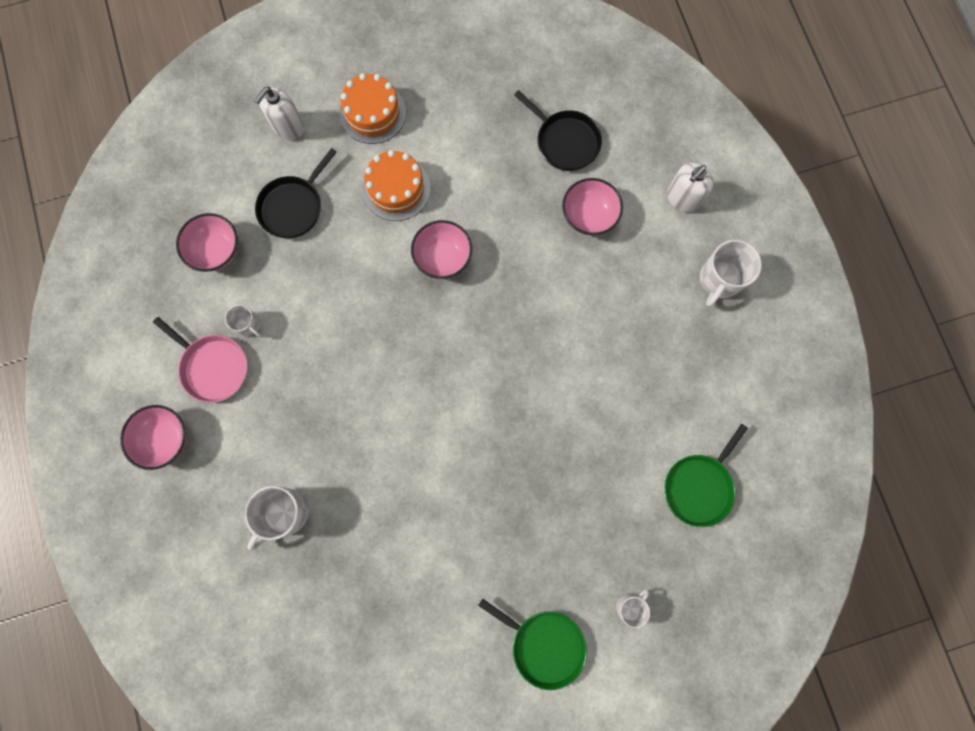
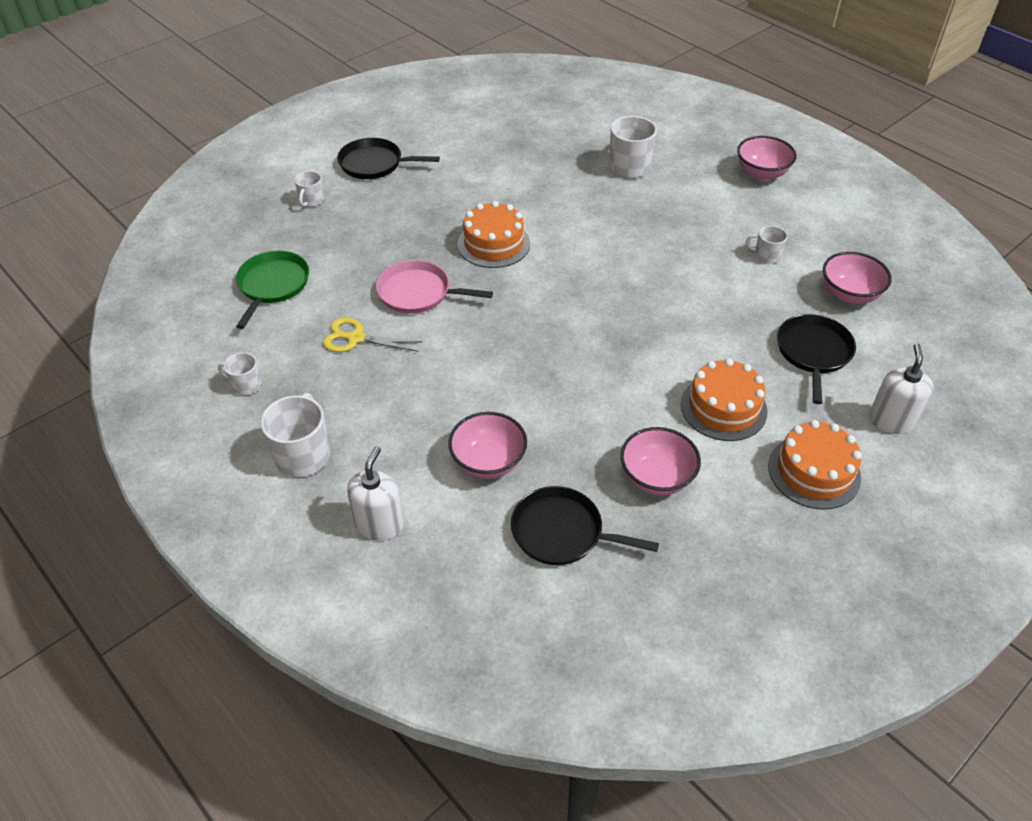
camera: 155 degrees right, 30 degrees down
pink pan [153,317,248,403] -> pink pan moved to [376,260,493,313]
pink bowl [411,220,472,279] -> pink bowl moved to [620,427,701,495]
green pan [478,599,587,690] -> black pan [337,138,440,179]
none -> white mug [218,352,261,395]
none -> yellow scissors [322,317,422,352]
none -> orange cake [457,201,530,268]

